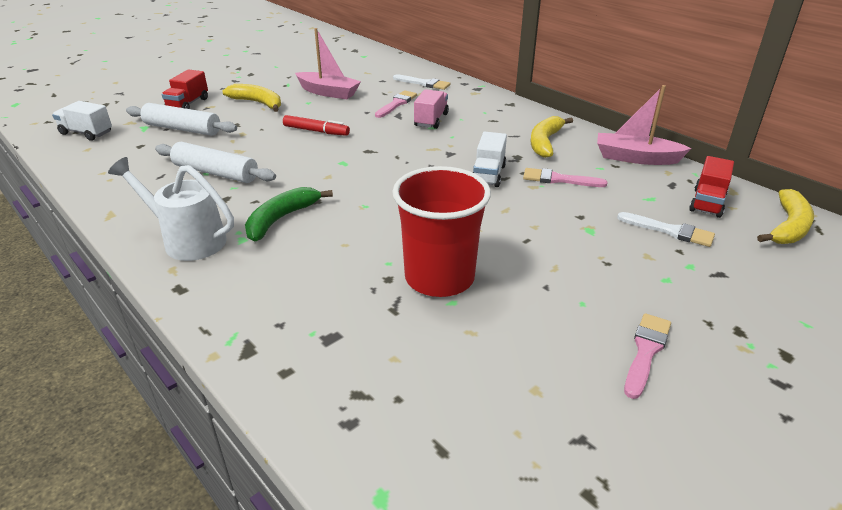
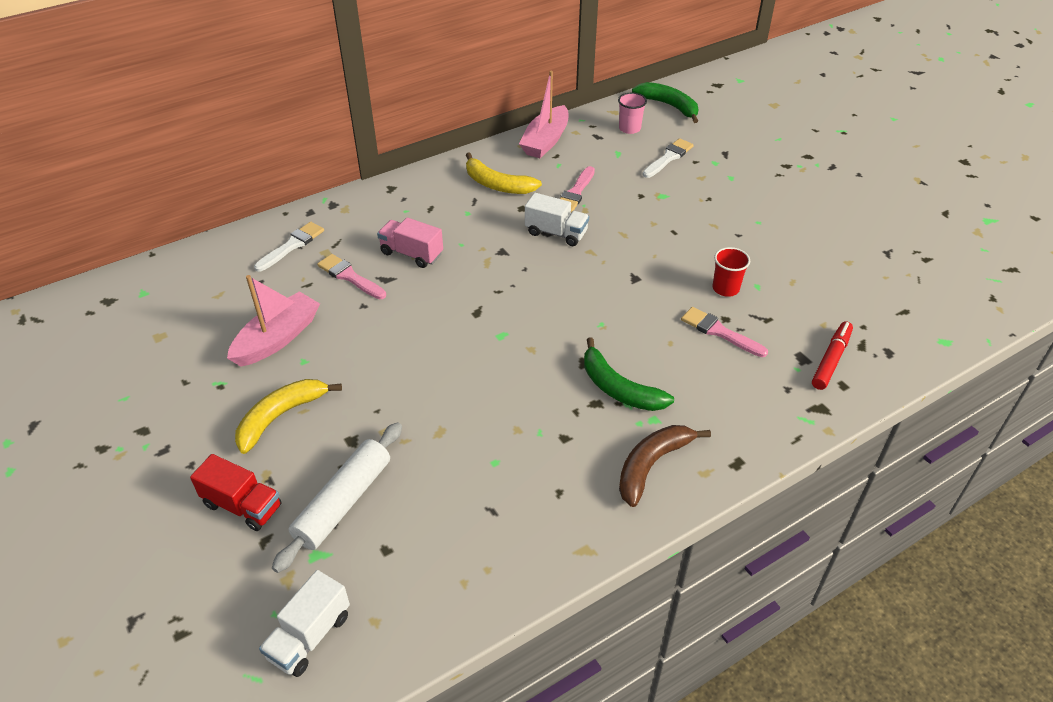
camera: 80 degrees left, 10 degrees up
white watering can [108,157,234,261] -> brown banana [619,425,711,507]
white rolling pin [155,142,276,183] -> none
red marker [283,115,350,136] -> red marker moved to [812,321,853,390]
red cup [392,166,491,297] -> red cup [713,247,750,297], size x0.46
pink brush [624,313,671,399] -> pink brush moved to [681,307,768,357]
red truck [689,156,734,218] -> pink cup [618,93,647,134]
yellow banana [757,189,814,244] -> green banana [632,82,699,123]

